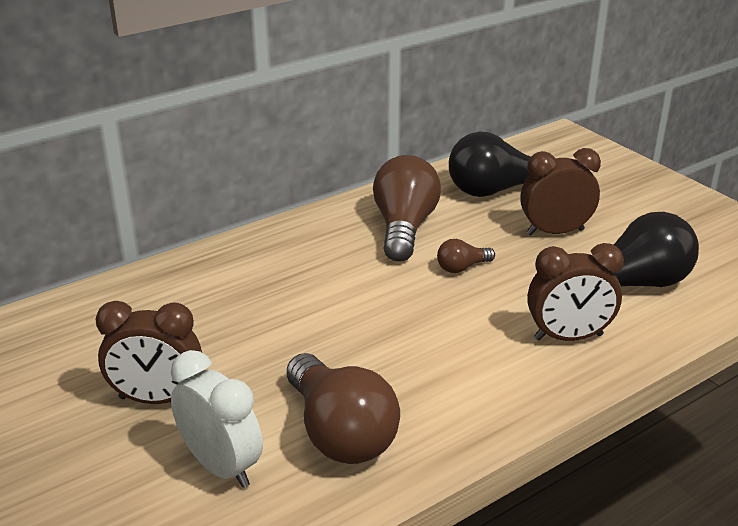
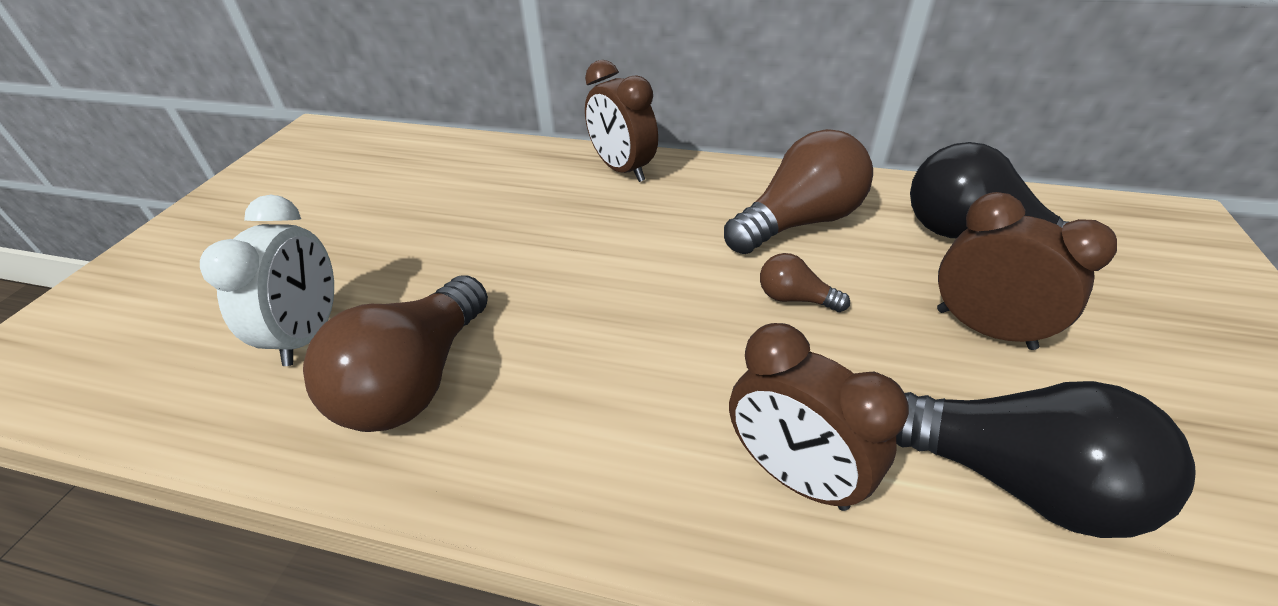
camera: 50 degrees right, 10 degrees up
brown clock [96,301,202,404] -> brown clock moved to [585,60,658,182]

